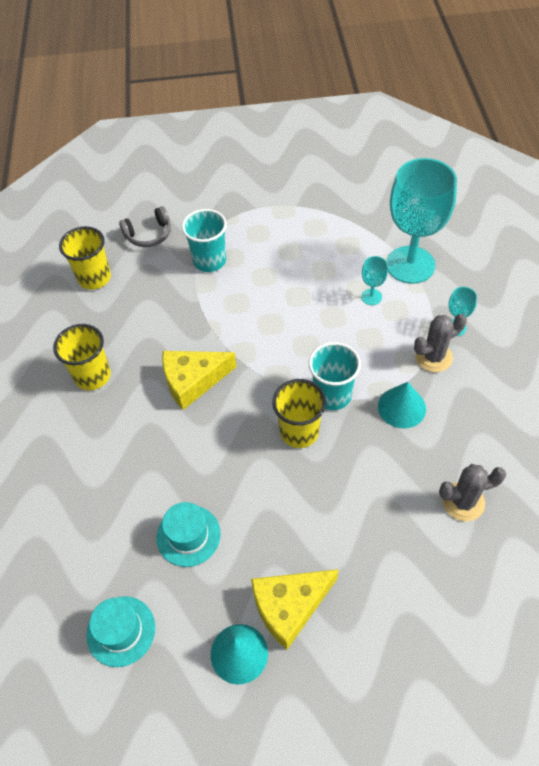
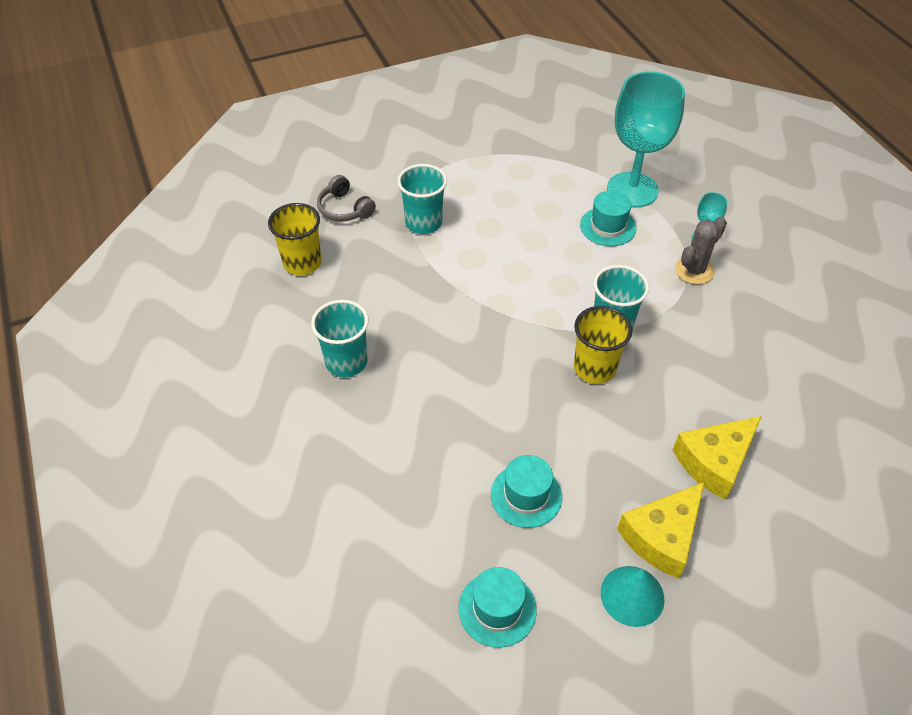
camera: 20 degrees left, 5 degrees down
yellow cup [53,324,111,390] -> turquoise cup [311,300,369,377]
grey headphones [119,206,171,247] -> grey headphones turned 90 degrees clockwise [317,175,376,221]
yellow cheese [162,351,237,410] -> yellow cheese moved to [673,416,762,500]
turquoise goblet [361,256,388,305] -> turquoise hat [580,191,637,246]
turquoise cone [378,382,426,428] -> none
grey cactus [439,464,506,521] -> none

